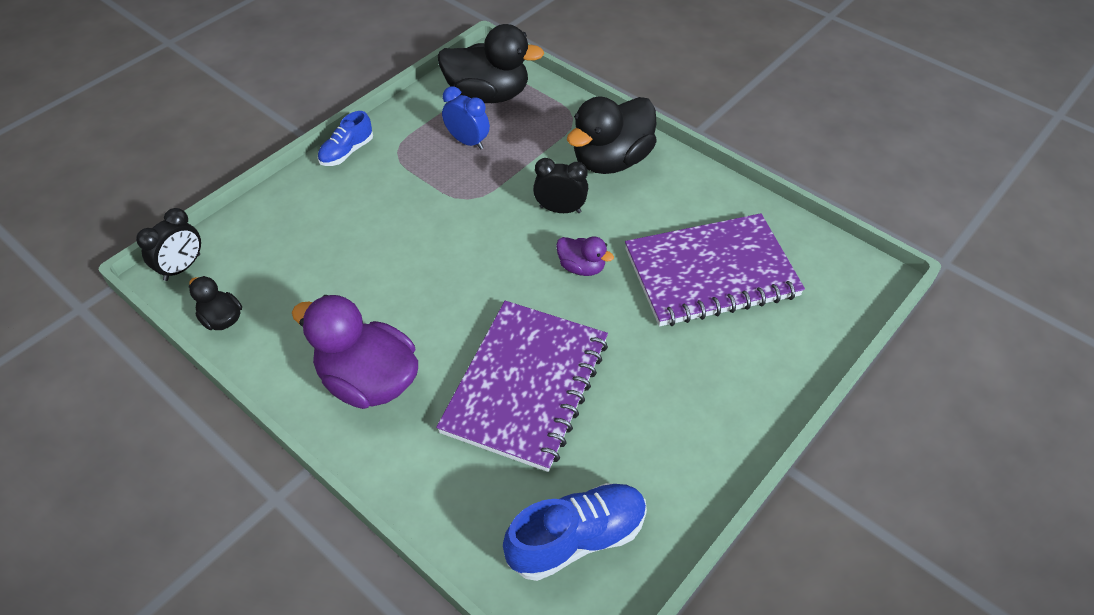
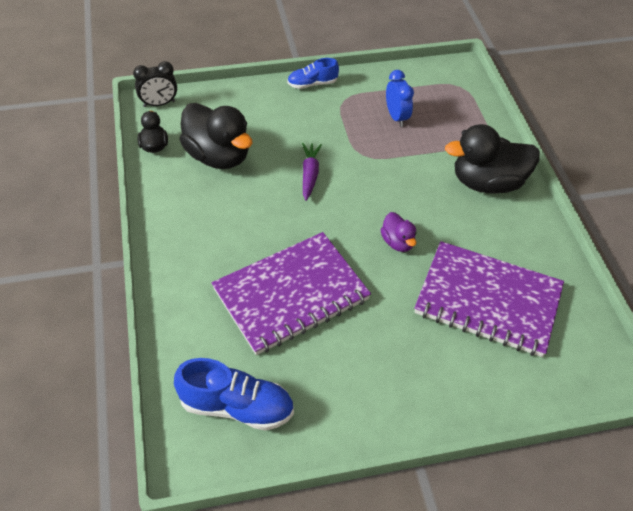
camera: 35 degrees right, 0 degrees up
purple duck [292,295,418,409] -> none
black duck [438,24,544,103] -> black duck moved to [179,103,253,169]
black clock [533,158,588,213] -> none
none -> purple carrot [302,143,322,201]

